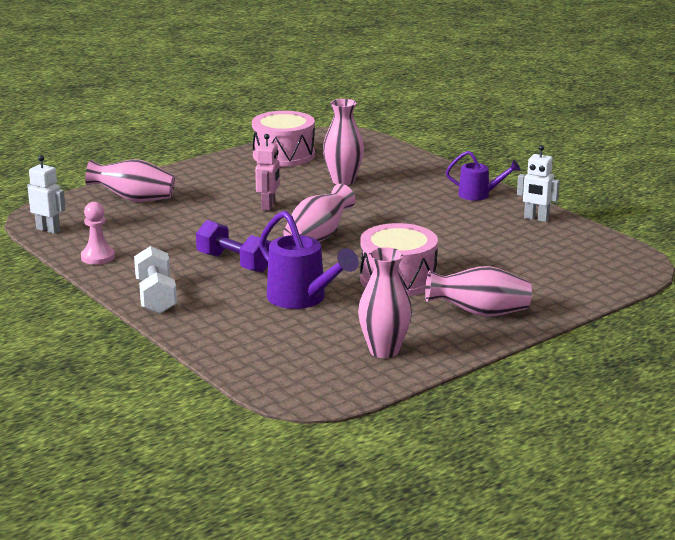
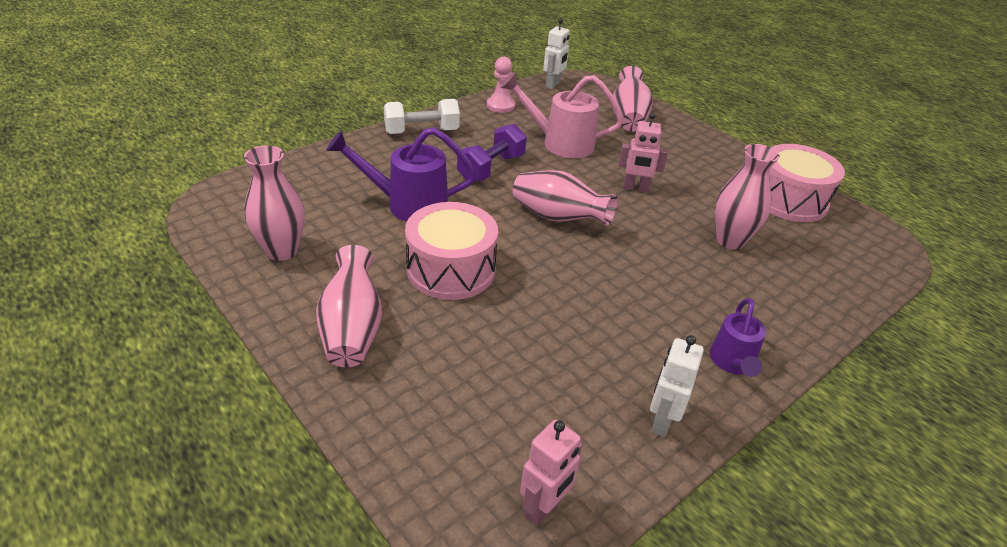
camera: 85 degrees right, 15 degrees up
purple watering can [259,210,359,309] -> purple watering can turned 45 degrees clockwise [326,127,477,222]
none -> pink watering can [500,72,624,158]
none -> pink robot [520,420,582,526]

